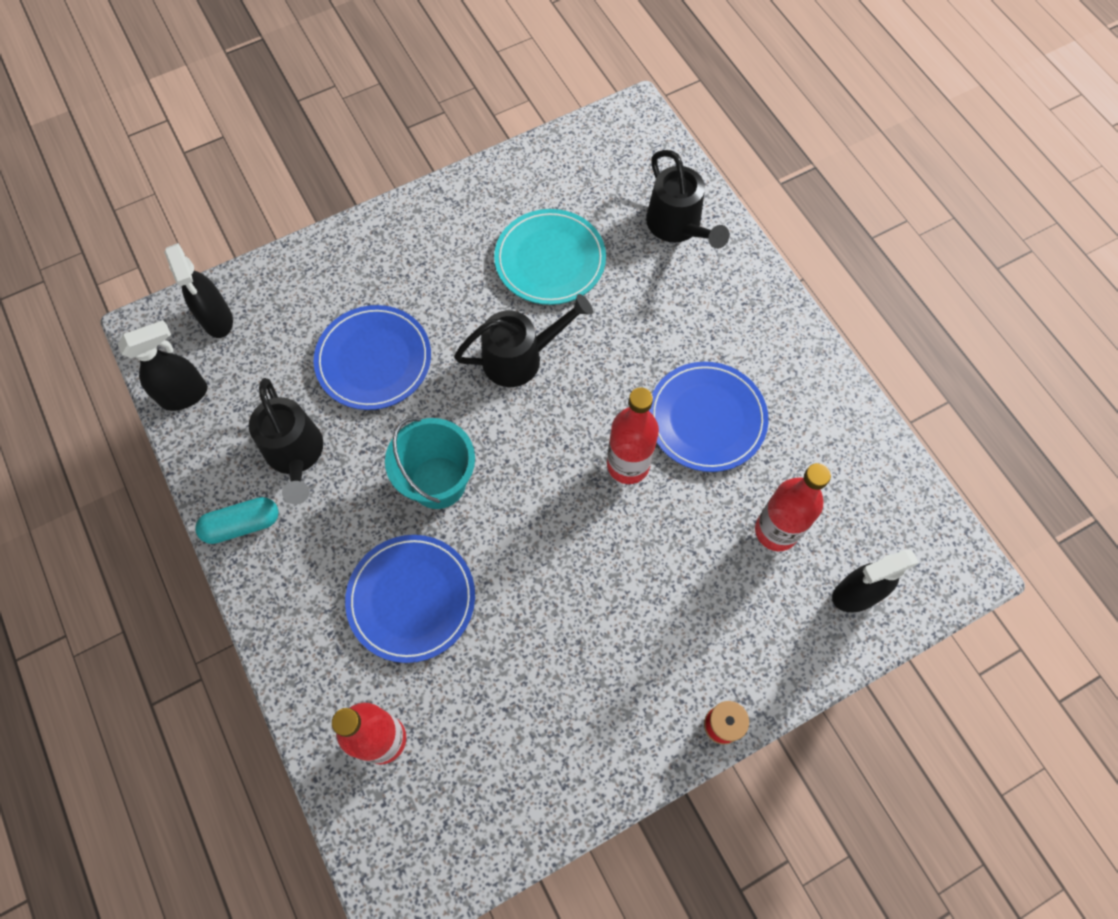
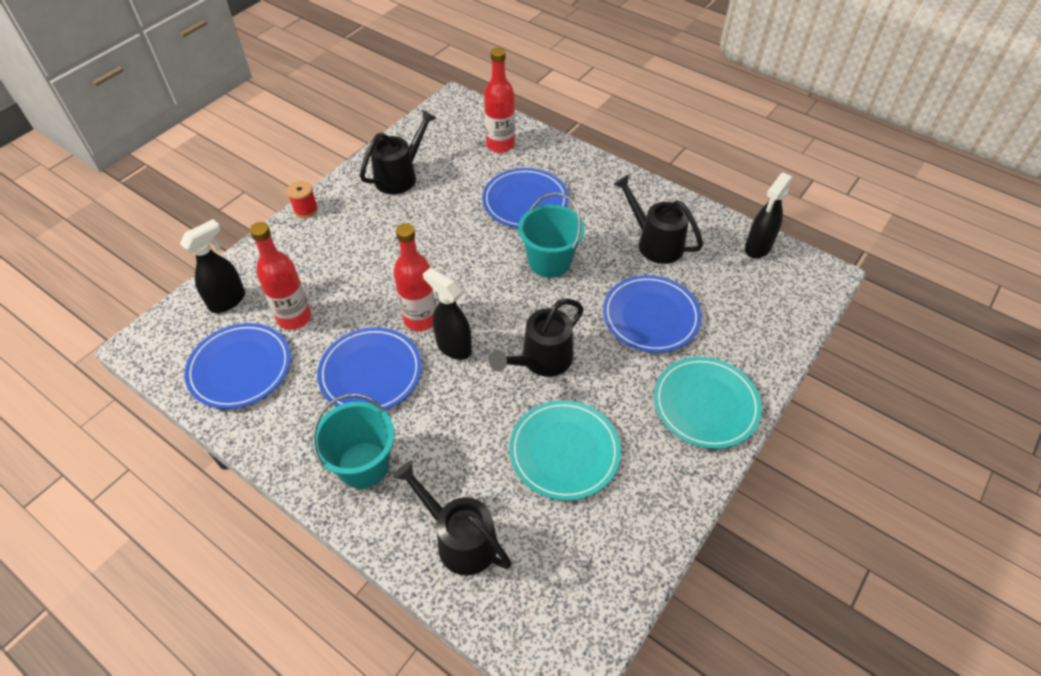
camera: 155 degrees right, 15 degrees down
black spray bottle [164,243,233,338] -> black spray bottle moved to [423,268,472,360]
turquoise capsule [195,497,279,544] -> none
none -> blue plate [185,323,291,409]
none -> turquoise bucket [312,394,395,489]
none -> black watering can [360,110,436,194]
none -> turquoise plate [654,357,762,449]

